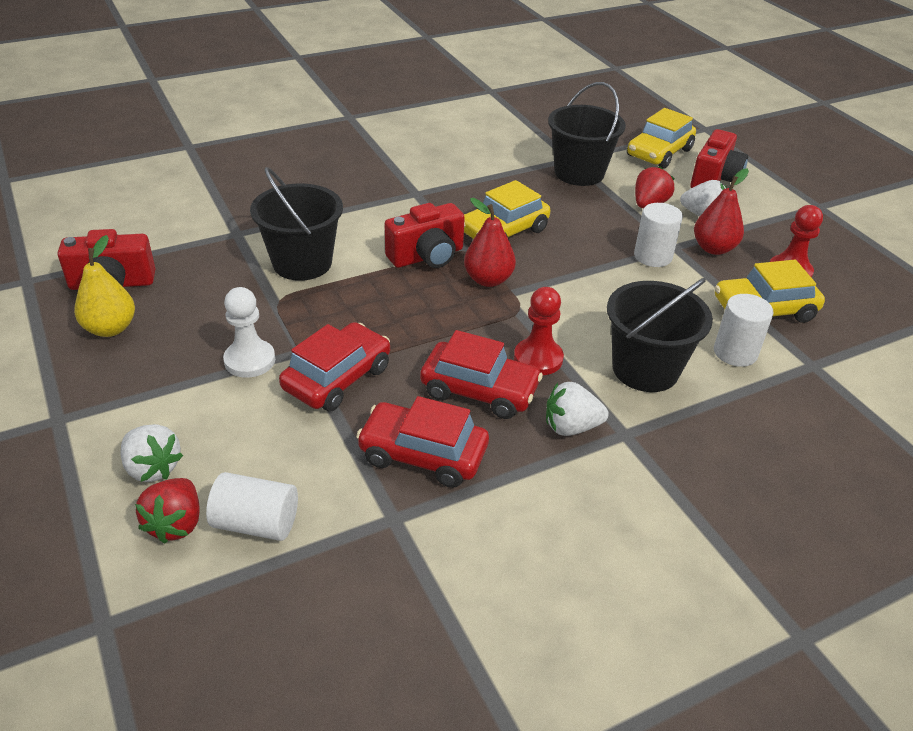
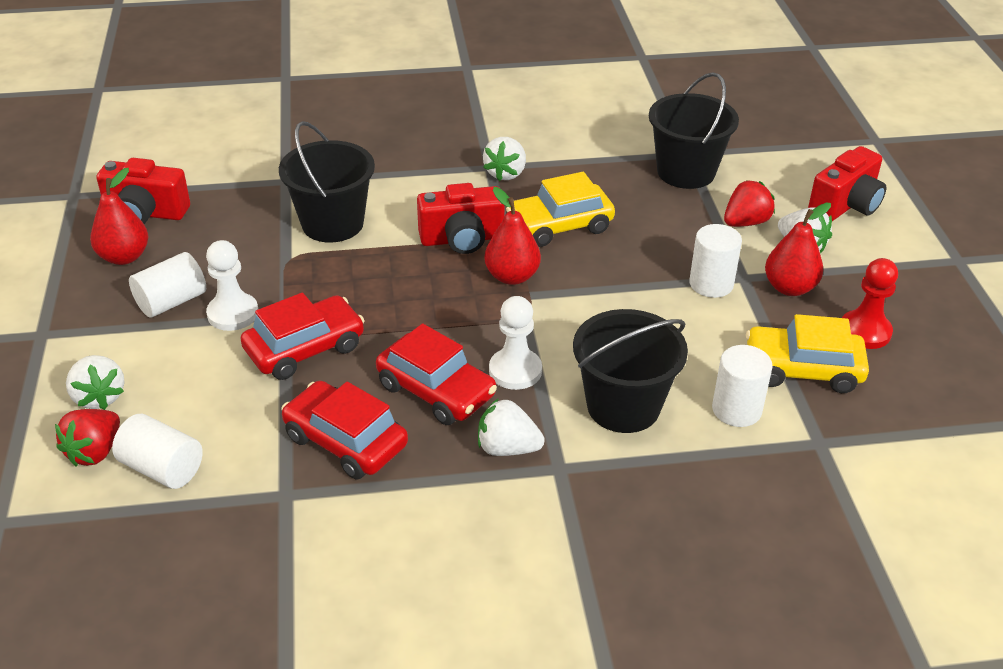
camera: 20 degrees right, 0 degrees up
yellow pear [74,235,135,337] -> red pear [90,168,149,265]
red pawn [514,287,564,375] -> white pawn [489,296,542,390]
yellow car [627,108,696,169] -> none
none -> white cylinder [129,252,206,318]
none -> white strawberry [483,137,526,181]

